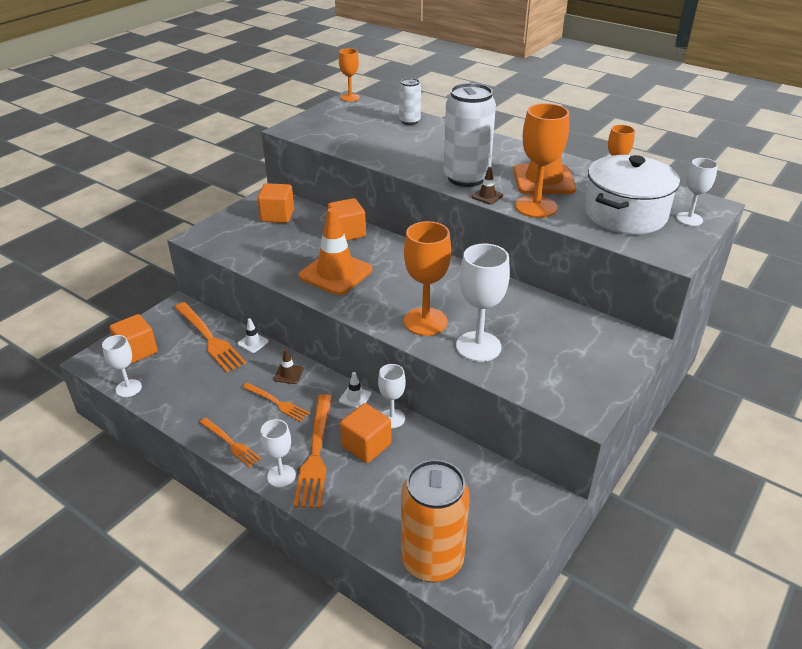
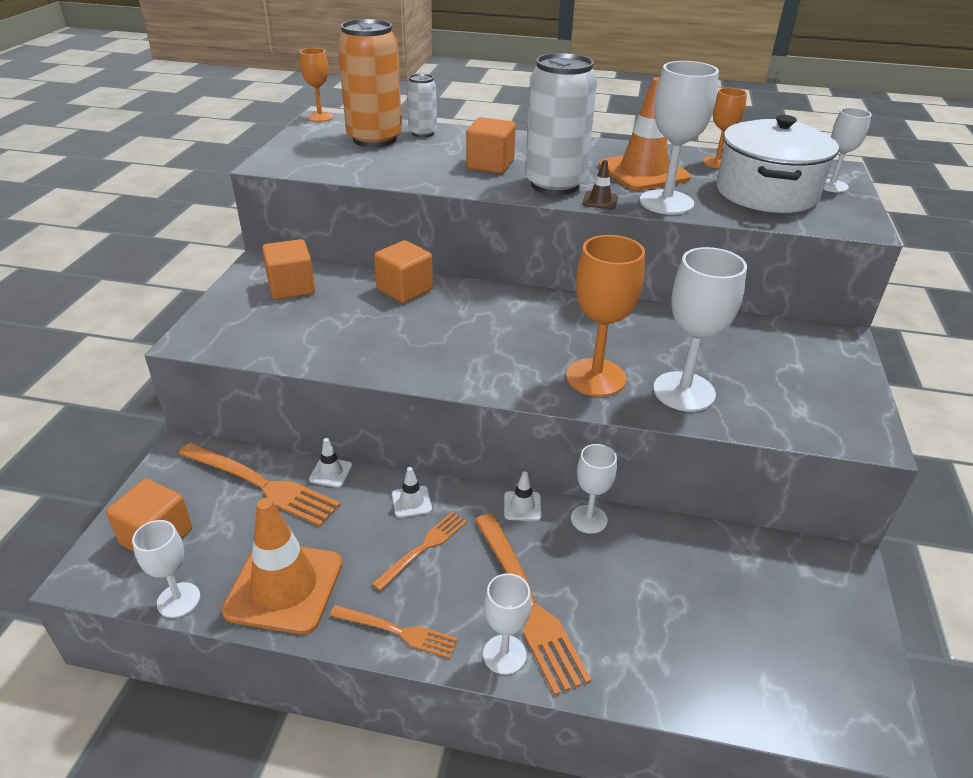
camera: 25 degrees left, 0 degrees up
orange fork [242,383,310,422] -> orange fork turned 60 degrees counterclockwise [372,512,467,591]
brown traffic cone [274,349,304,384] -> white traffic cone [392,467,432,518]
orange traffic cone [299,208,373,295] -> orange traffic cone moved to [222,498,342,634]
orange cube [340,403,391,463] -> orange cube moved to [466,117,516,173]
orange can [401,460,470,582] -> orange can moved to [337,19,402,148]
orange goblet [515,103,569,218] -> white goblet [640,61,719,215]

